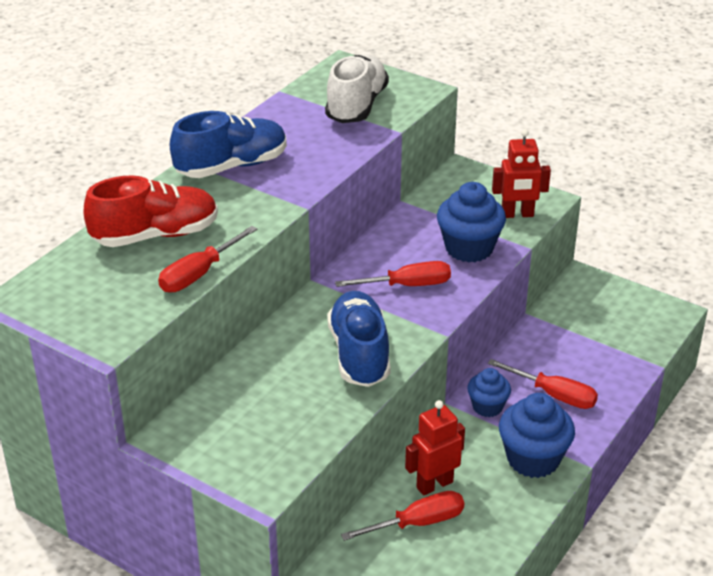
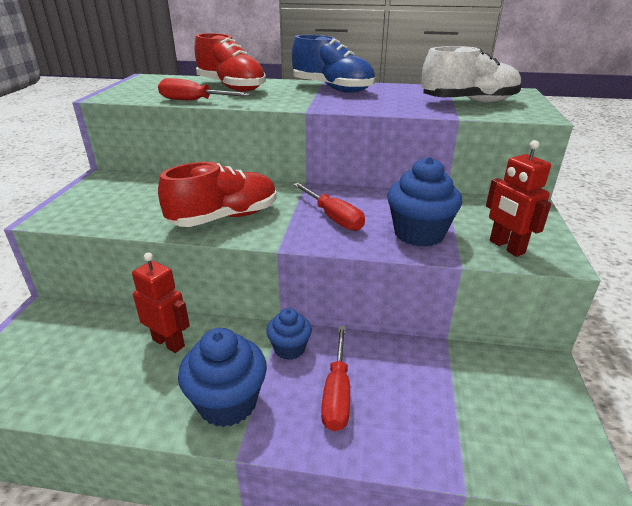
camera: 65 degrees right, 5 degrees down
blue shoe [327,291,391,387] -> red shoe [158,162,277,227]
red screwdriver [341,491,464,541] -> none

